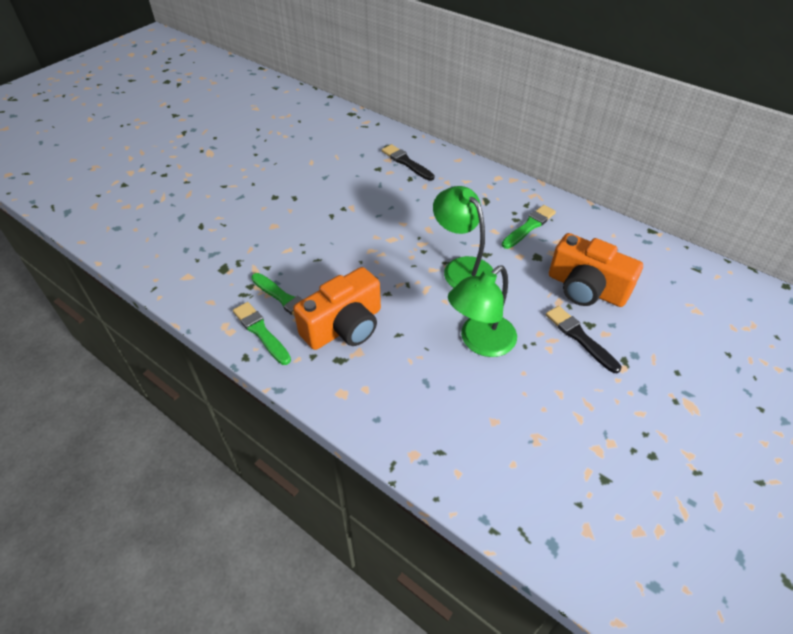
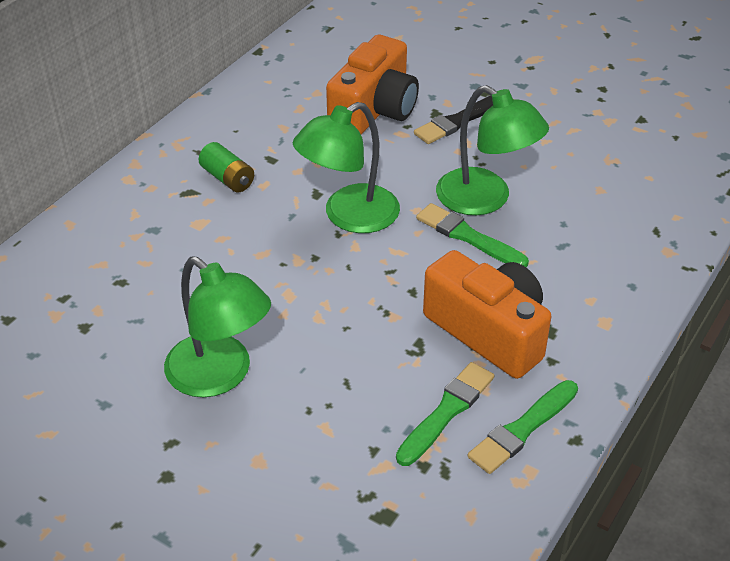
camera: 95 degrees left, 5 degrees down
black brush [382,144,435,181] -> none
green brush [502,205,556,249] -> green brush moved to [416,203,529,267]
none -> green lamp [164,257,271,397]
none -> green battery [199,142,254,192]

